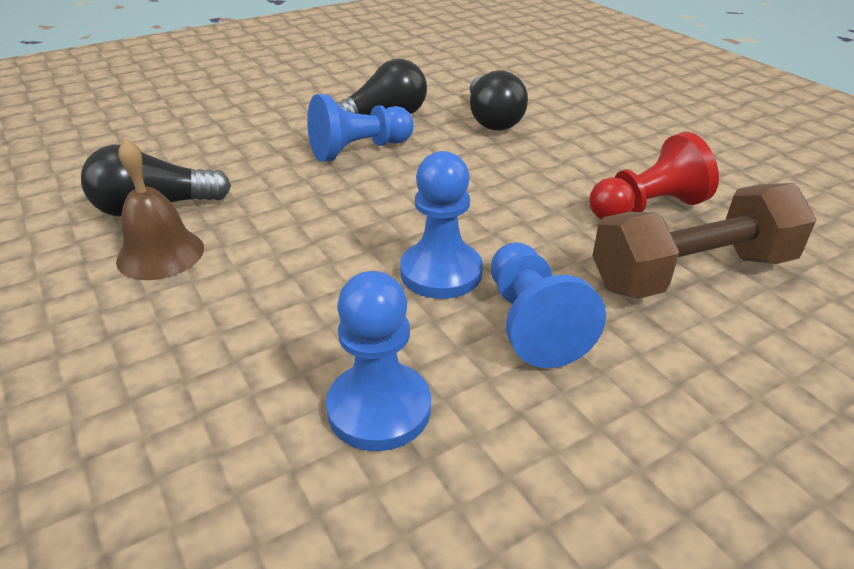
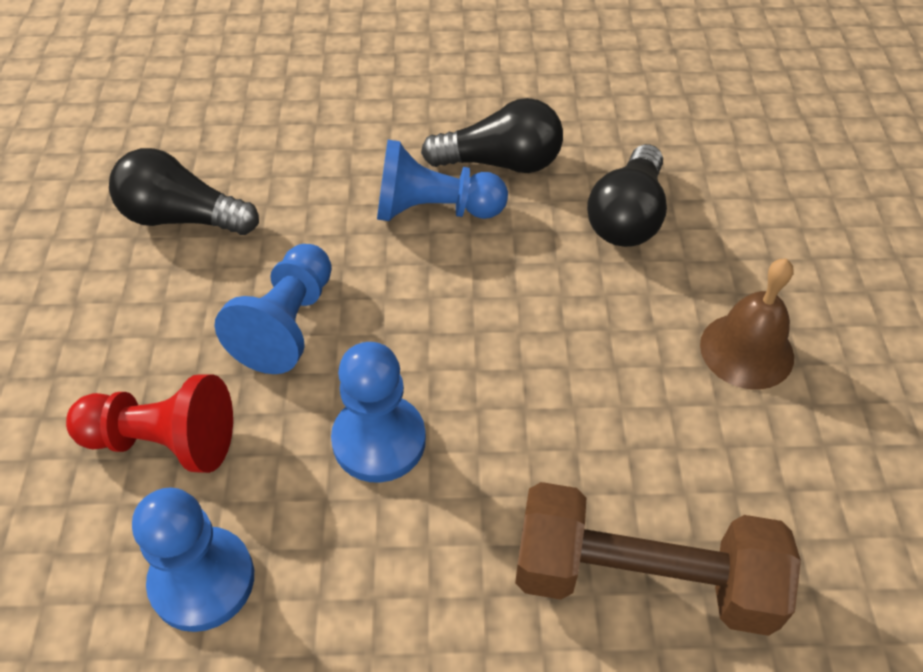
camera: 30 degrees right, 15 degrees up
brown bell [116,138,204,280] -> brown bell moved to [700,258,794,390]
blue pawn [491,242,606,368] -> blue pawn moved to [214,244,332,374]
red pawn [589,132,719,219] -> red pawn moved to [66,374,233,473]

